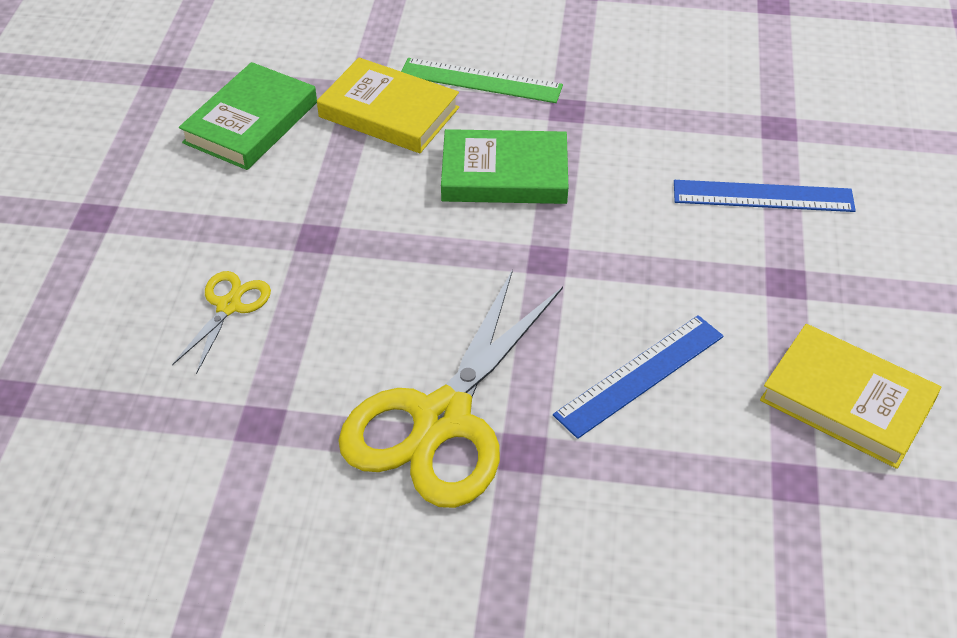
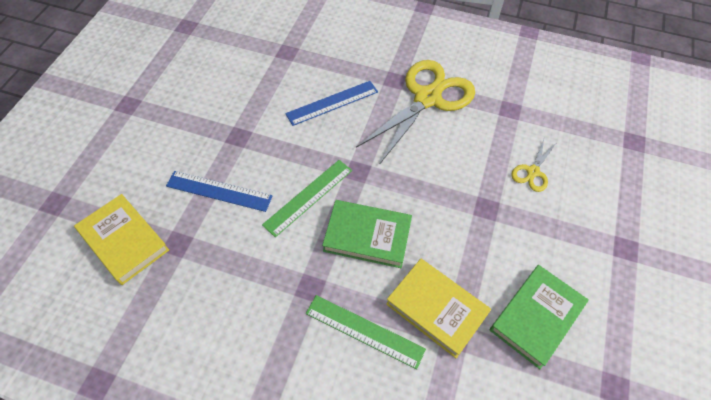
camera: 170 degrees left, 10 degrees up
yellow book [760,324,941,469] -> yellow book moved to [74,194,169,285]
none -> green ruler [262,160,352,237]

